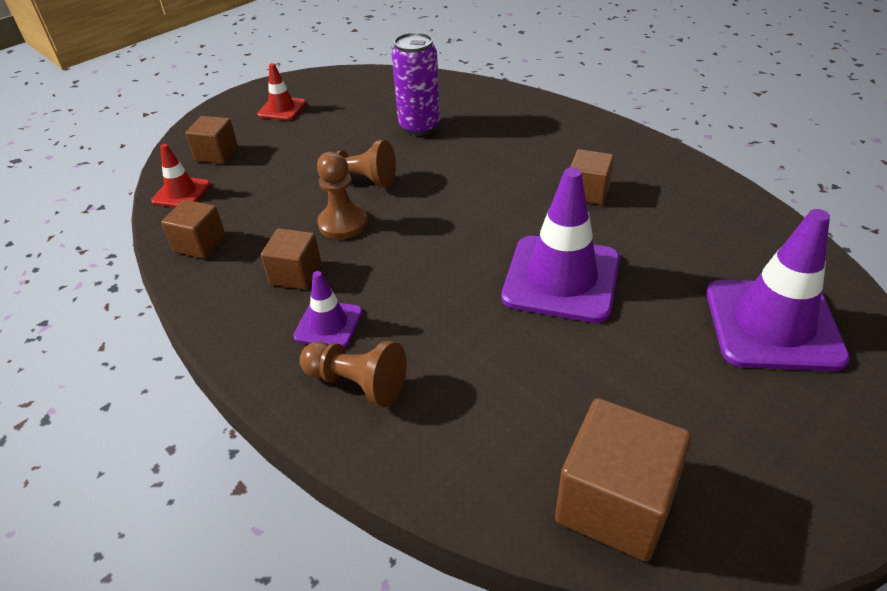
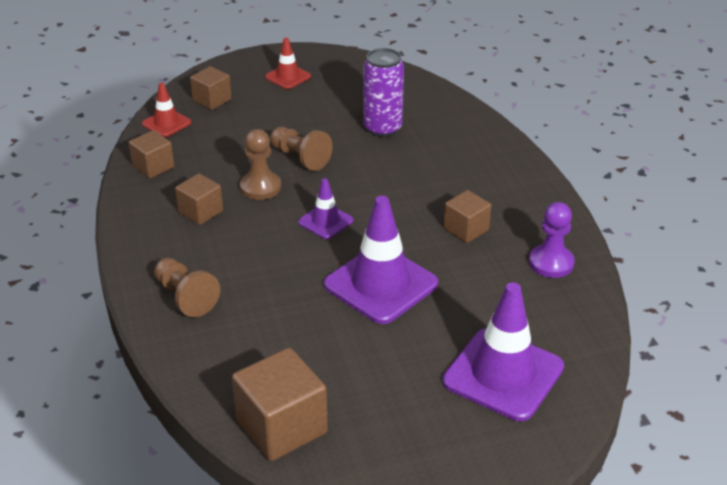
camera: 25 degrees right, 5 degrees down
purple traffic cone [293,271,363,348] -> purple traffic cone moved to [298,178,354,239]
none -> purple pawn [529,202,575,278]

